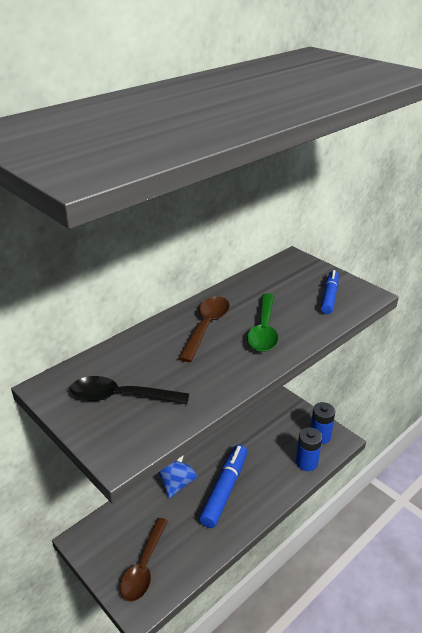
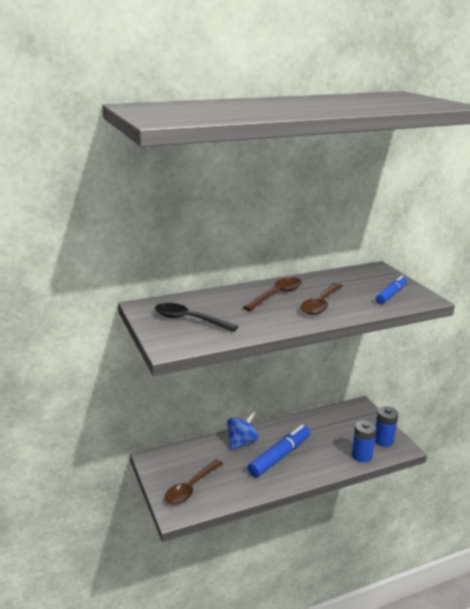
camera: 20 degrees right, 10 degrees down
green spoon [247,293,278,352] -> brown spoon [301,283,343,315]

